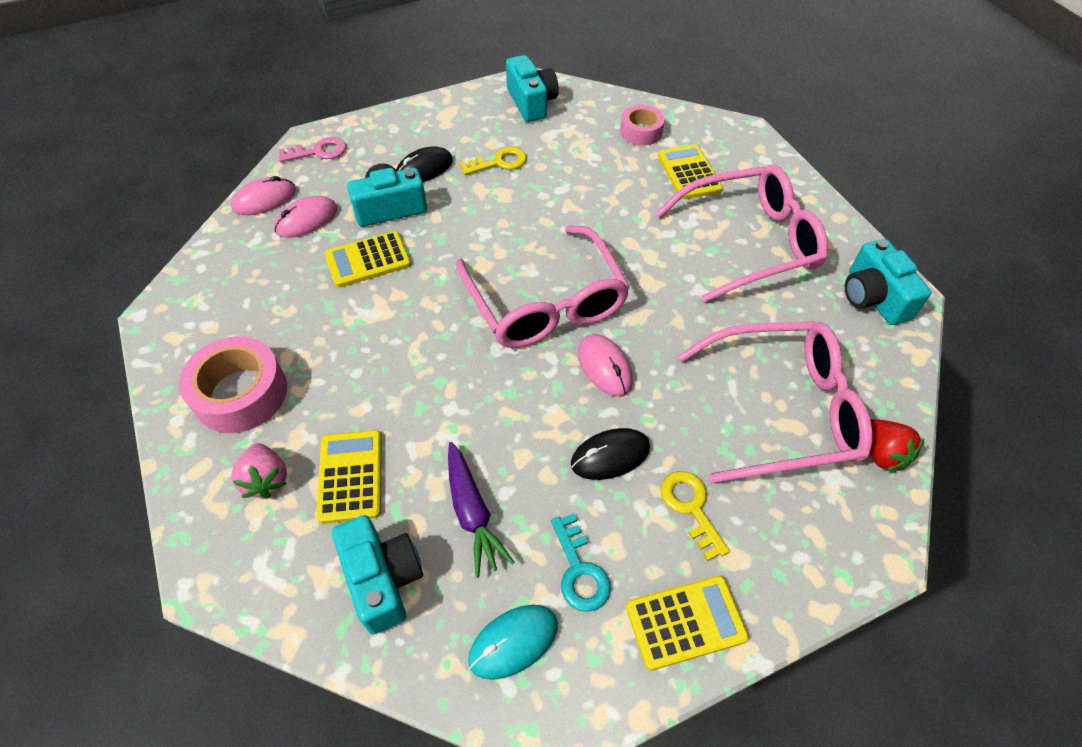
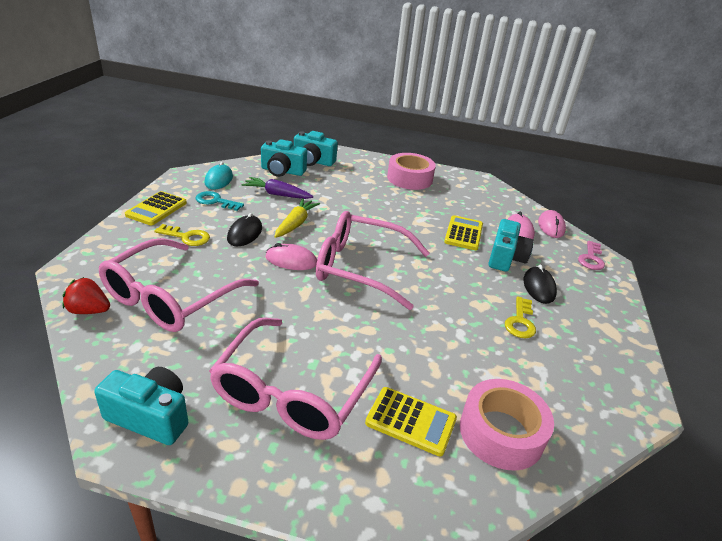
camera: 125 degrees right, 20 degrees down
pink strawberry [231,443,287,498] -> none
yellow calculator [316,430,382,524] -> none
turquoise camera [506,55,559,122] -> turquoise camera moved to [294,131,338,166]
pink tape [620,105,665,146] -> pink tape [460,379,554,471], size x1.62
none -> yellow carrot [274,198,320,238]

